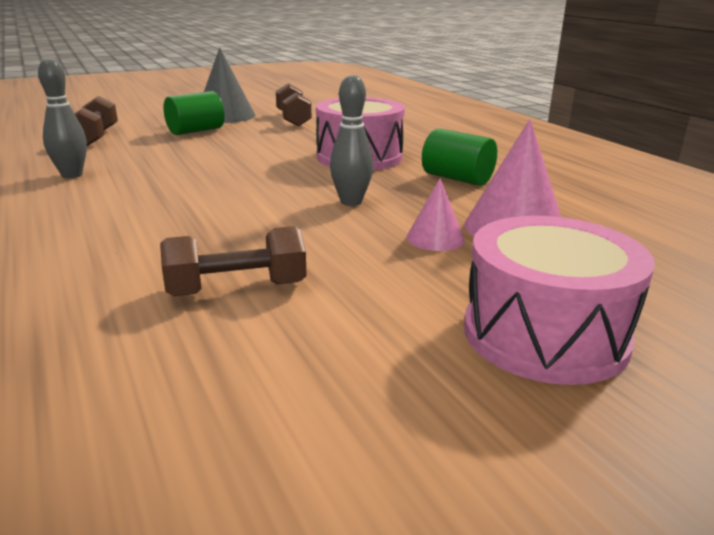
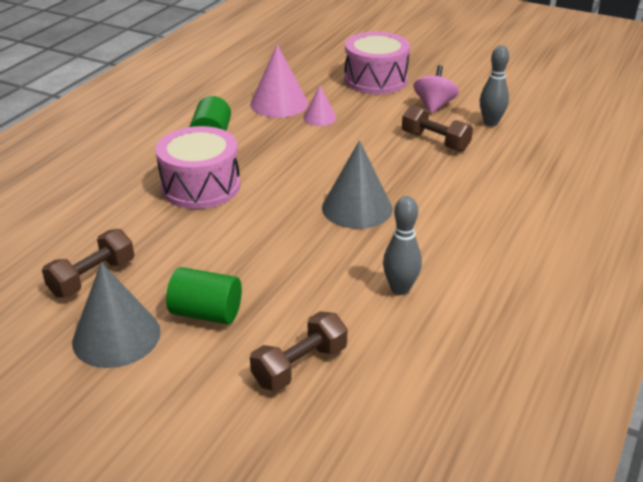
camera: 125 degrees left, 10 degrees up
grey bowling pin [330,75,374,206] -> grey bowling pin moved to [480,46,509,126]
none -> grey cone [322,140,393,229]
none -> pink spinning top [413,65,459,113]

